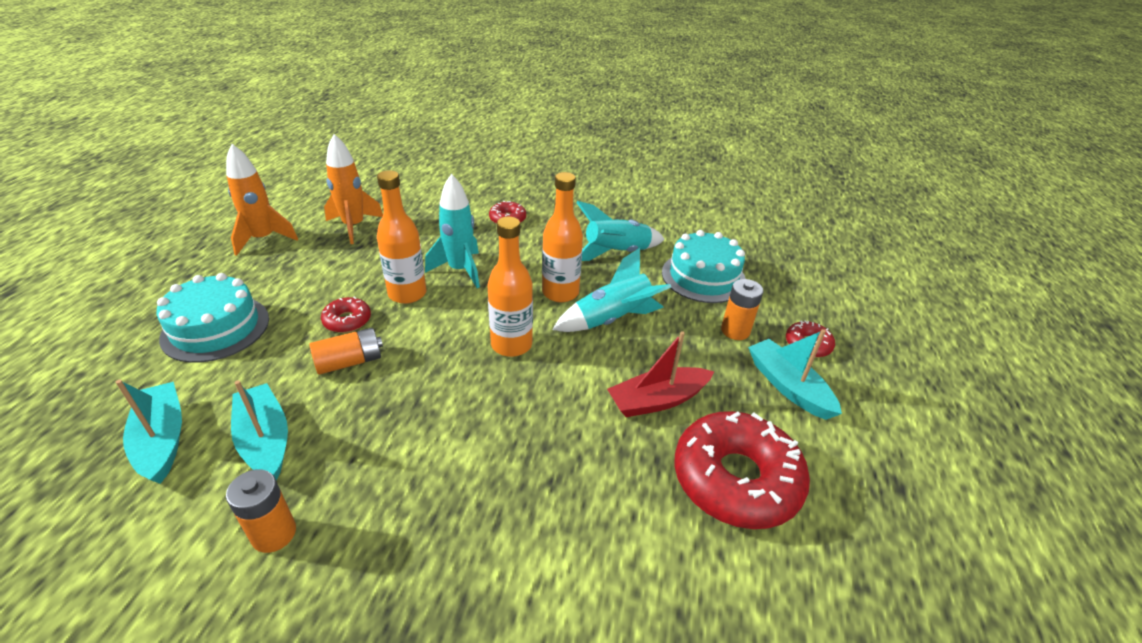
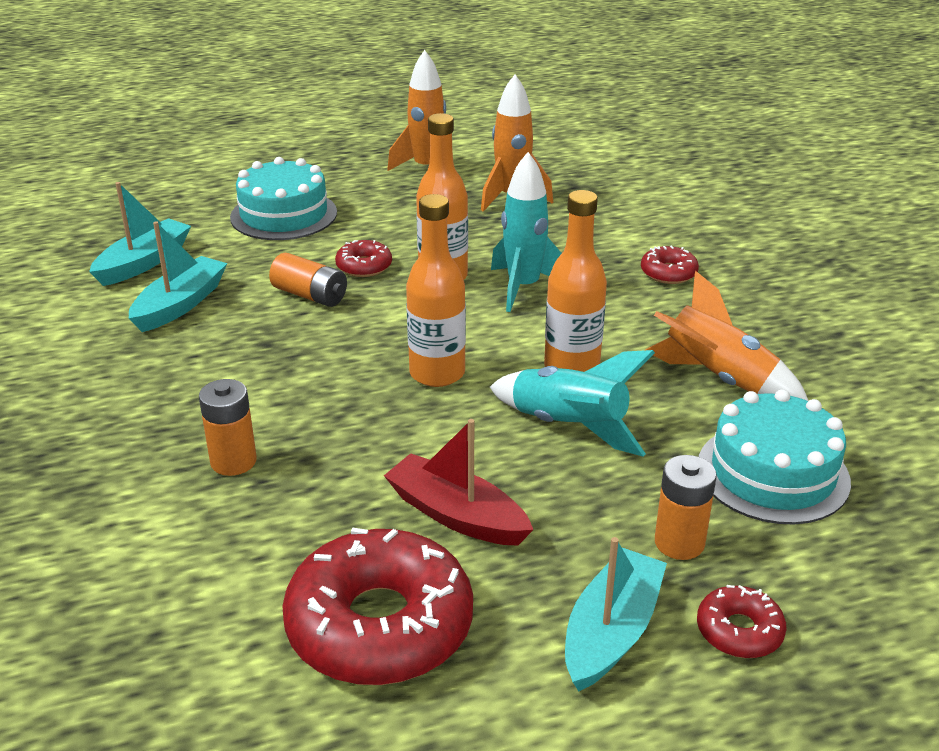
camera: 60 degrees right, 5 degrees down
orange battery [226,469,296,553] -> orange battery moved to [199,379,257,476]
turquoise rocket [576,201,665,261] -> orange rocket [645,271,809,401]

